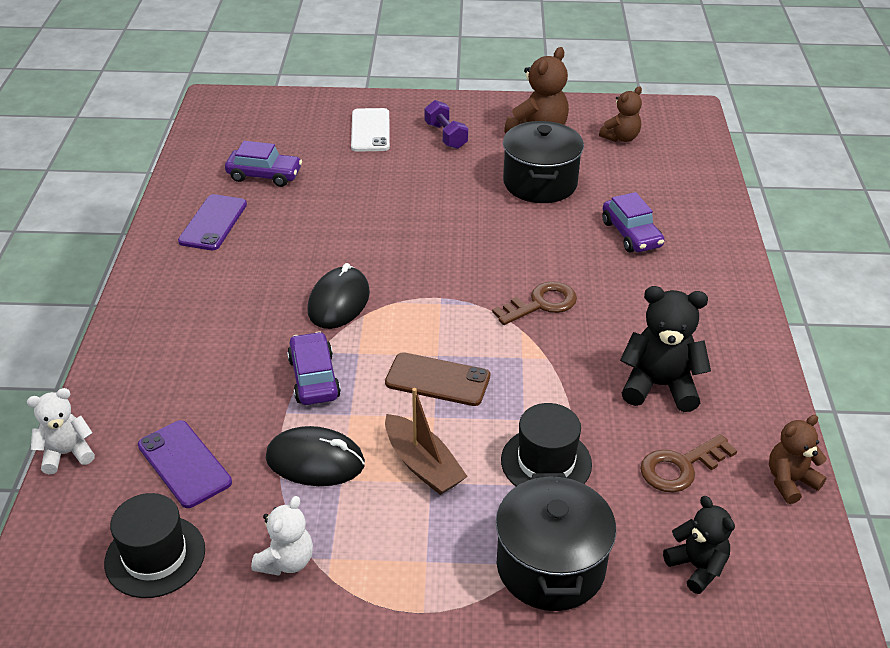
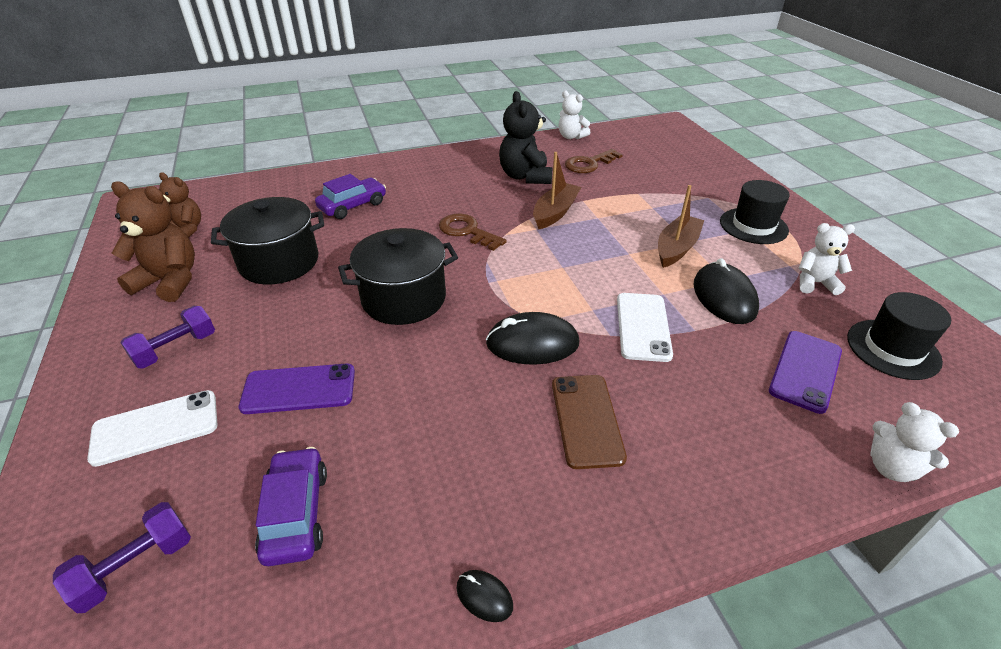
camera: 110 degrees left, 0 degrees up
purple phone [178,194,247,250] -> purple phone moved to [239,364,355,414]
purple car [287,332,341,405] -> white phone [617,293,673,362]
brown phone [385,352,490,406] -> brown phone moved to [552,375,627,469]
black pot [496,473,616,611] -> black pot moved to [338,228,458,325]
black hat [501,403,592,486] -> black hat moved to [720,180,790,244]
brown key [640,434,737,493] -> brown key turned 105 degrees clockwise [565,149,623,173]
black teddy bear [663,496,735,594] -> none
brown teddy bear [769,415,827,504] -> white teddy bear [559,91,590,139]
none -> purple dumbbell [53,502,191,613]
none -> black mouse [456,570,513,622]
none -> brown boat [533,152,581,229]

